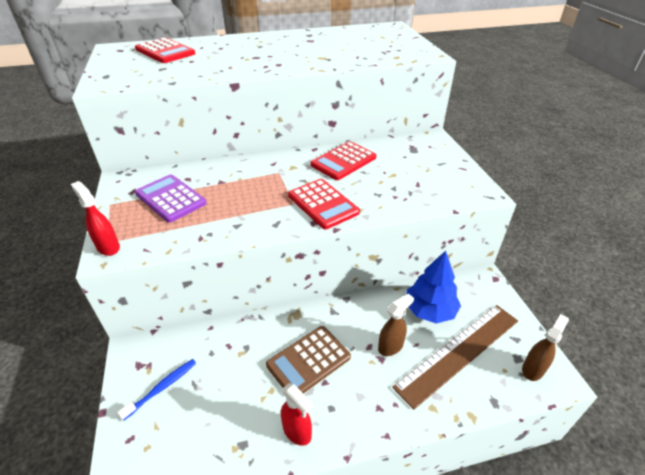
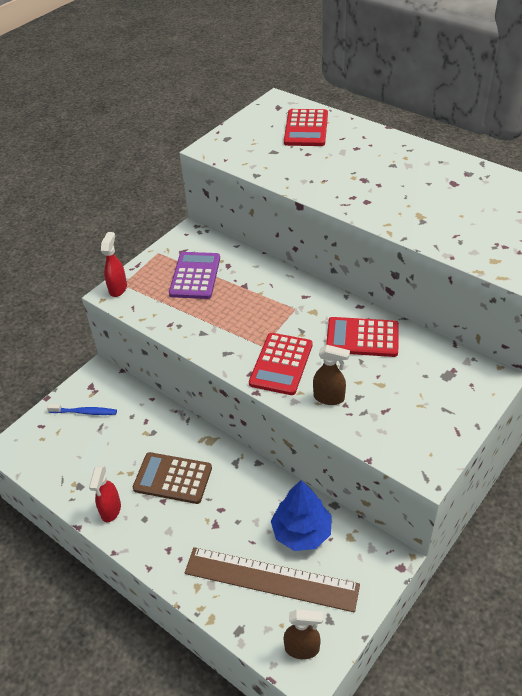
camera: 55 degrees right, 5 degrees up
brown spray bottle [378,294,414,356] -> brown spray bottle moved to [313,345,350,405]

